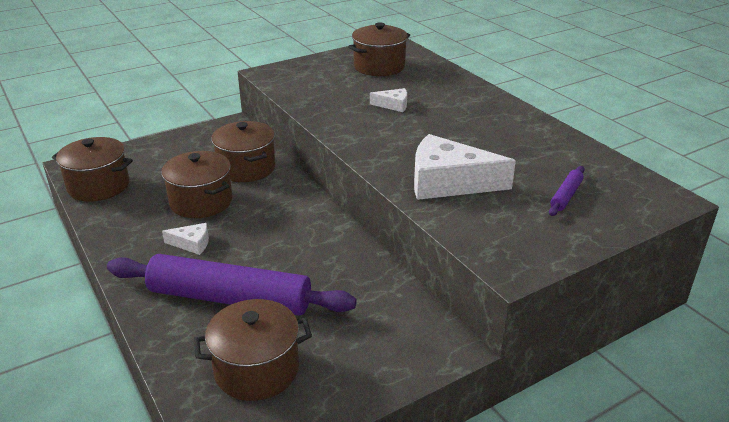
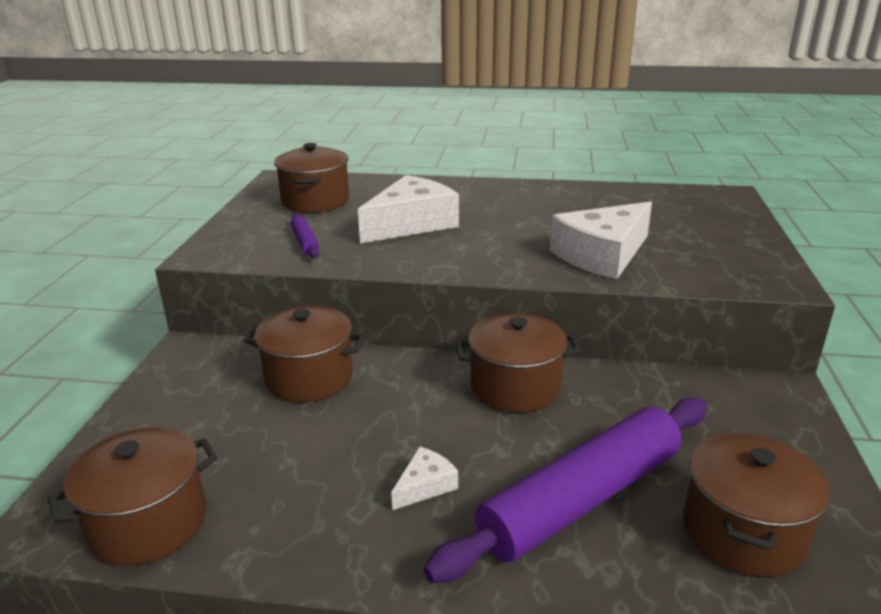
camera: 50 degrees left, 5 degrees down
brown pot [161,151,232,218] -> brown pot moved to [455,313,581,412]
white cheese [370,88,407,112] -> white cheese [358,175,459,244], size x2.15
purple rolling pin [549,166,585,216] -> purple rolling pin moved to [291,213,319,258]

